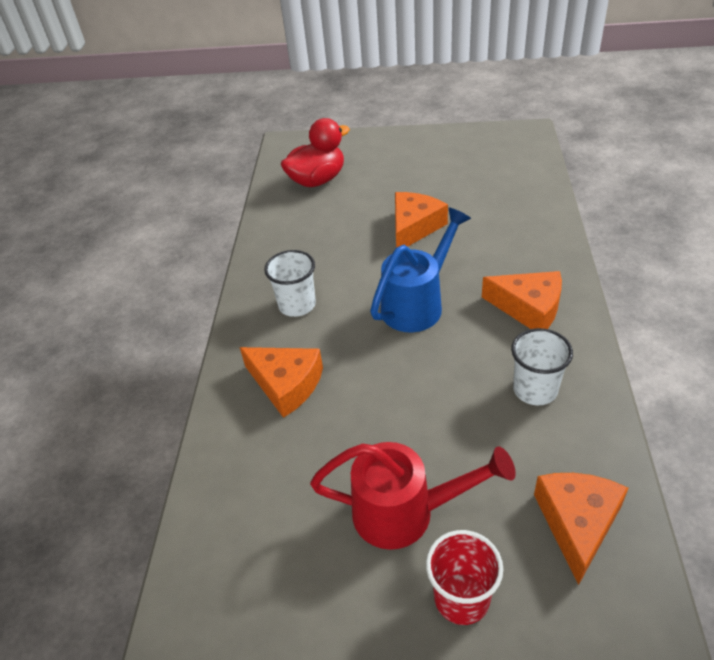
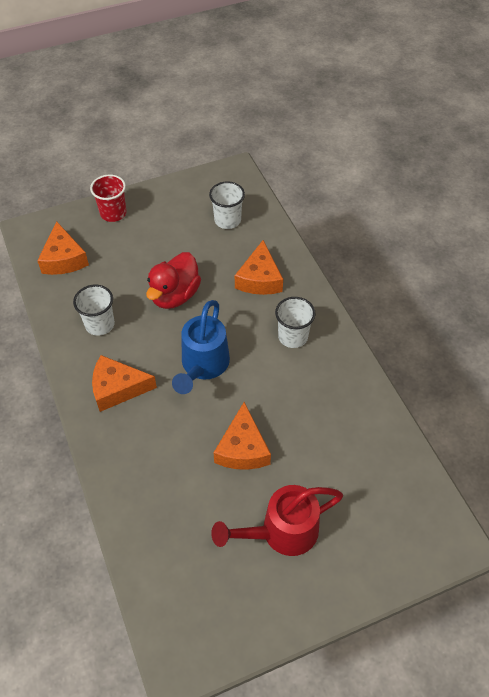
camera: 150 degrees right, 10 degrees up
orange cheese [240,347,323,418] -> orange cheese turned 90 degrees counterclockwise [235,240,283,295]
red duck [281,118,350,187] -> red duck moved to [146,252,201,309]
red watering can [310,442,516,550] -> red watering can moved to [211,485,343,556]
none -> white cup [209,181,245,229]

